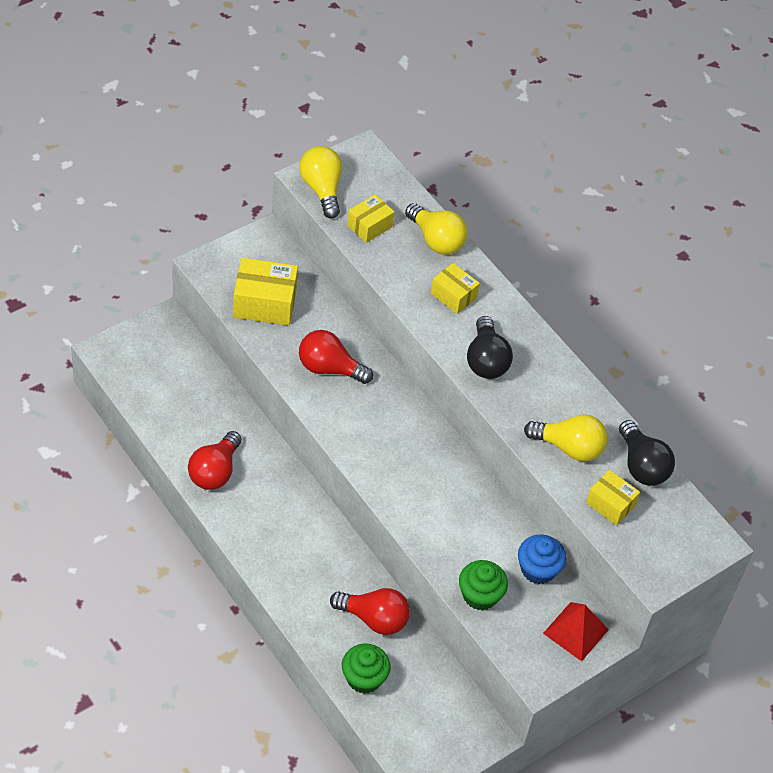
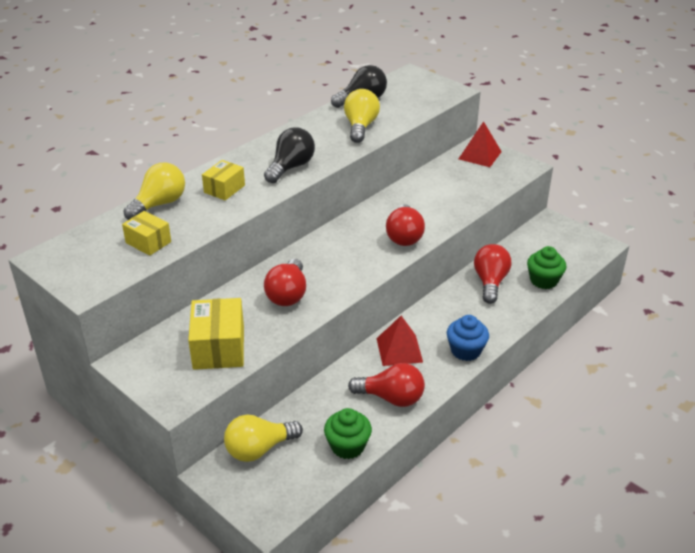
camera: 95 degrees left, 15 degrees down
yellow light bulb [299,146,342,219] -> yellow light bulb moved to [224,415,303,462]
green cupcake [459,560,508,611] -> green cupcake moved to [324,408,372,459]
black light bulb [467,316,513,379] -> black light bulb turned 45 degrees counterclockwise [264,127,315,183]
blue cupcake [518,535,566,584] -> blue cupcake moved to [447,315,489,361]
yellow box [586,470,640,525] -> none
none -> red pyramid [377,316,423,366]
none -> red light bulb [386,204,425,246]

